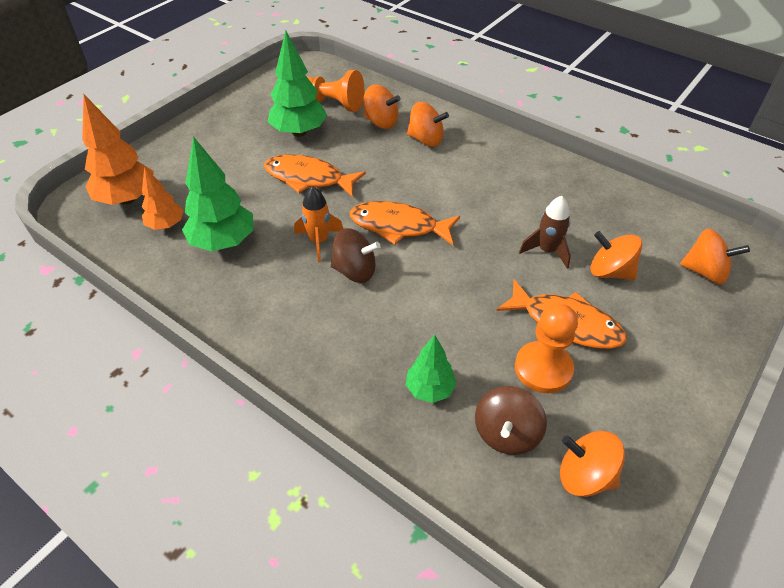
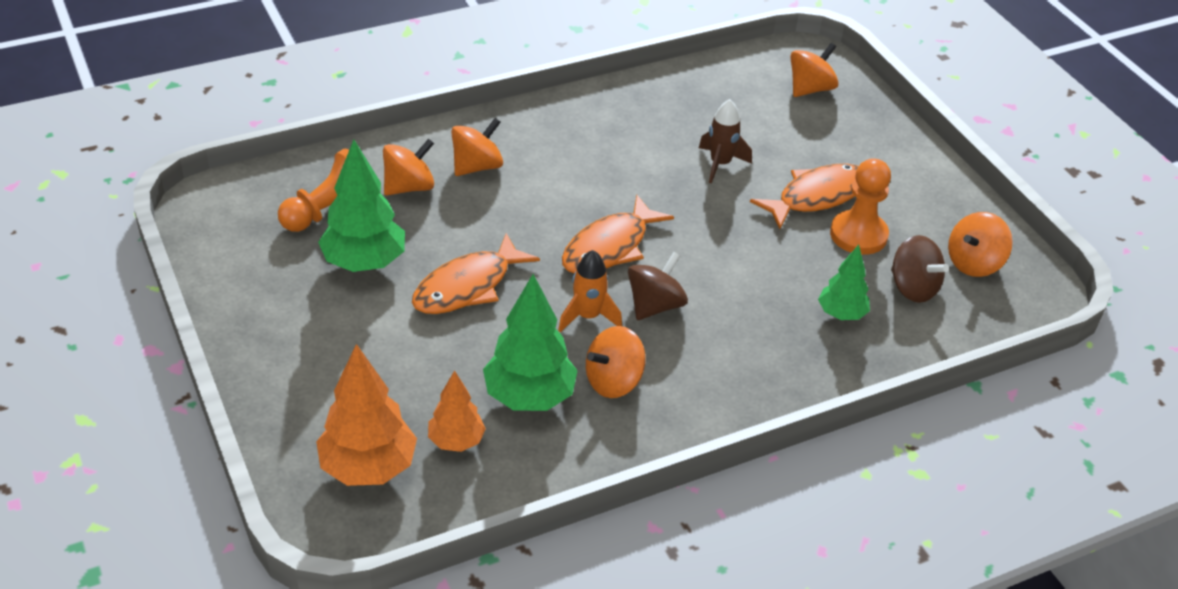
camera: 65 degrees left, 5 degrees down
orange spinning top [590,231,642,280] -> orange spinning top moved to [586,326,645,398]

